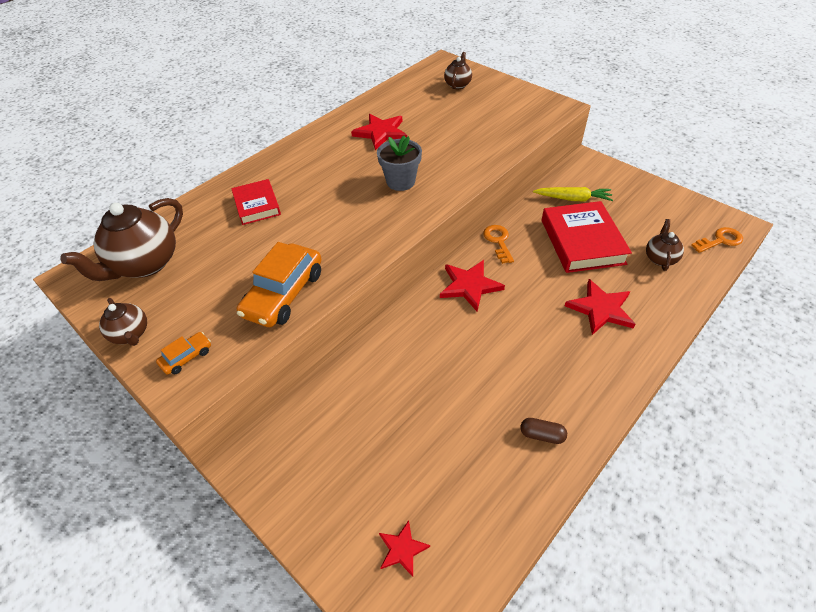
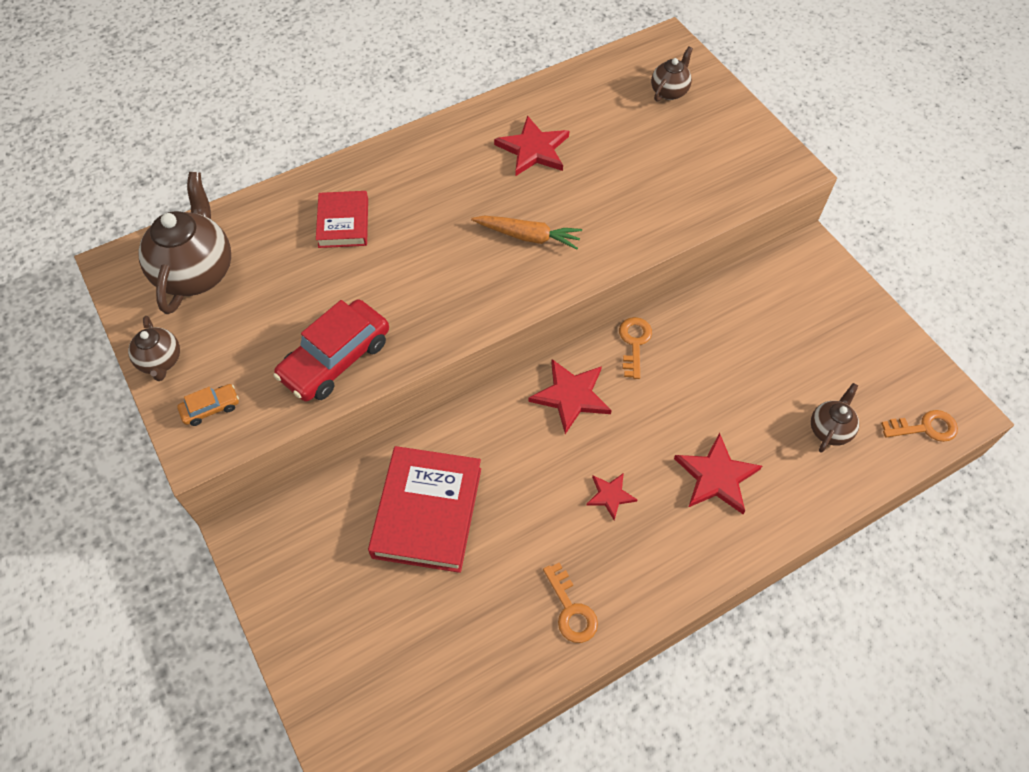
camera: 15 degrees right, 10 degrees up
brown teapot [60,198,183,281] -> brown teapot turned 135 degrees clockwise [138,172,231,314]
orange car [237,242,322,327] -> red car [273,299,389,401]
grey flower pot [377,136,422,191] -> orange carrot [471,216,582,250]
red star [379,520,430,577] -> red star moved to [586,473,638,520]
brown capsule [520,418,567,444] -> orange key [543,563,598,643]
yellow carrot [533,187,613,202] -> none
red book [542,201,632,273] -> red book moved to [368,446,481,573]

